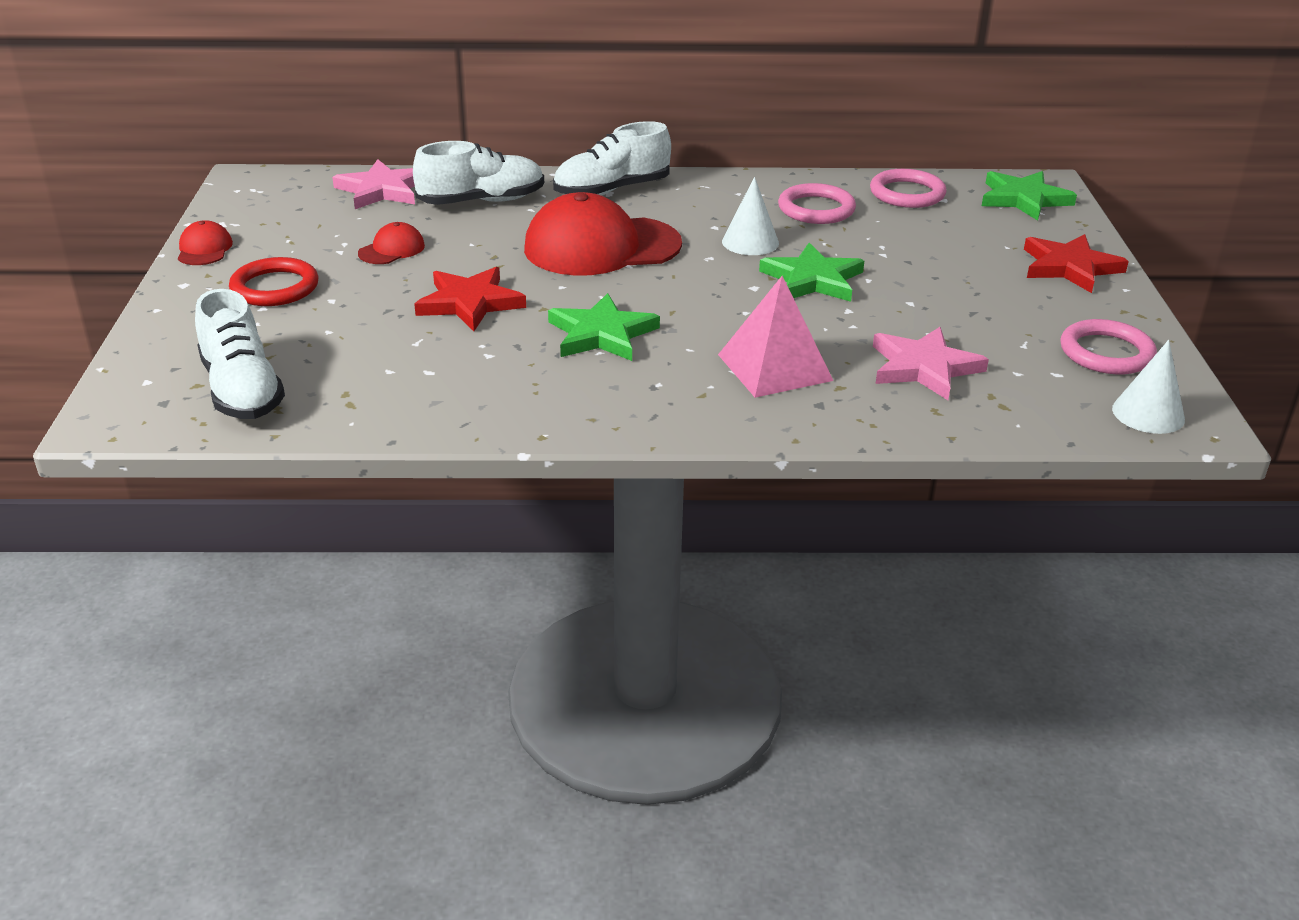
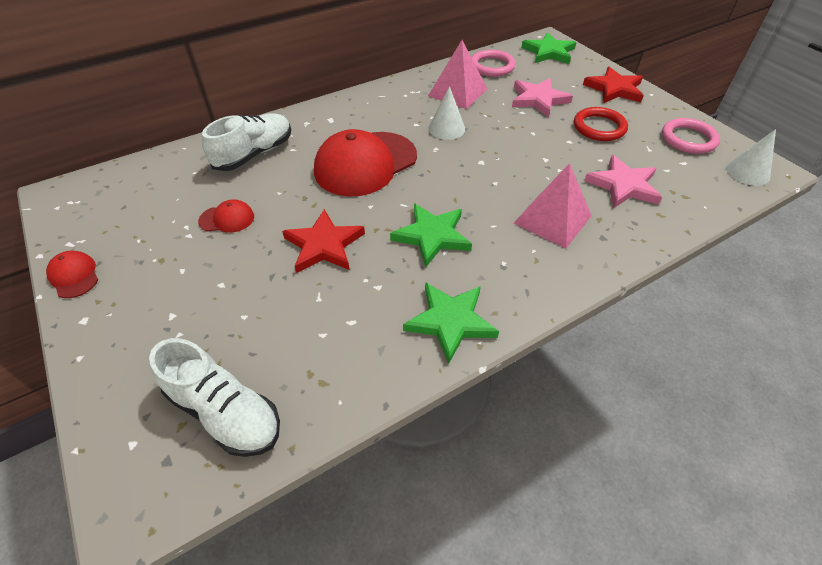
camera: 30 degrees left, 15 degrees up
red ring [229,257,319,306] -> red ring moved to [574,107,628,141]
pink star [332,159,415,209] -> pink star moved to [512,78,573,117]
red cap [358,222,425,264] -> red cap turned 75 degrees clockwise [198,199,254,233]
white shoe [553,121,671,195] -> none
green star [759,243,864,302] -> green star moved to [403,282,499,364]
pink ring [778,183,856,224] -> pink pyramid [428,40,487,109]

